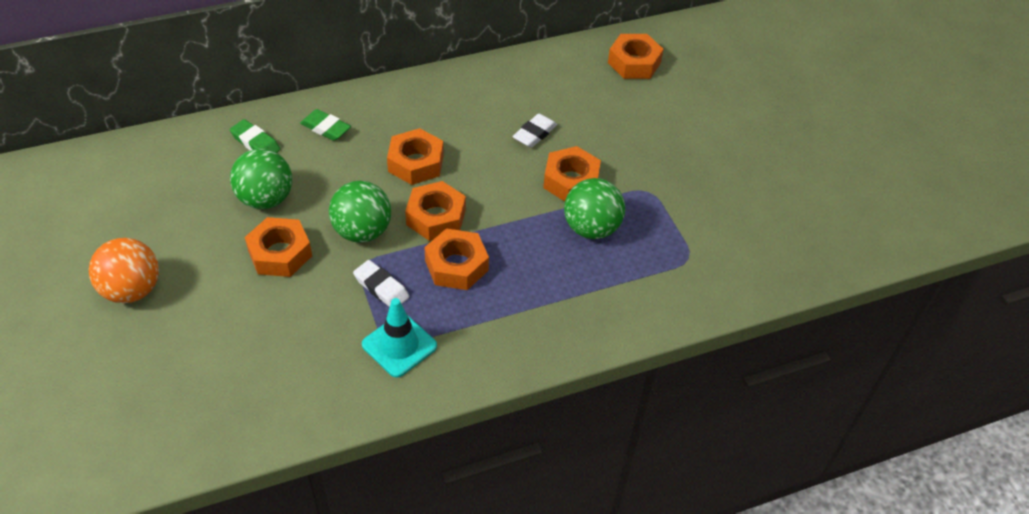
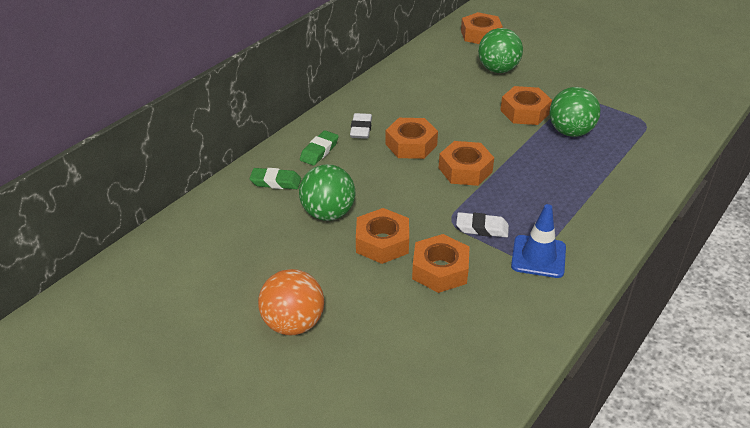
camera: 30 degrees left, 10 degrees down
green eraser [300,109,351,141] -> green eraser turned 60 degrees counterclockwise [300,130,339,166]
green ball [329,181,391,243] -> green ball moved to [478,28,523,73]
turquoise traffic cone [362,298,437,378] -> blue traffic cone [511,204,566,278]
orange nut [425,228,489,290] -> orange nut moved to [412,234,469,293]
white eraser [513,114,557,148] -> white eraser moved to [350,113,372,139]

